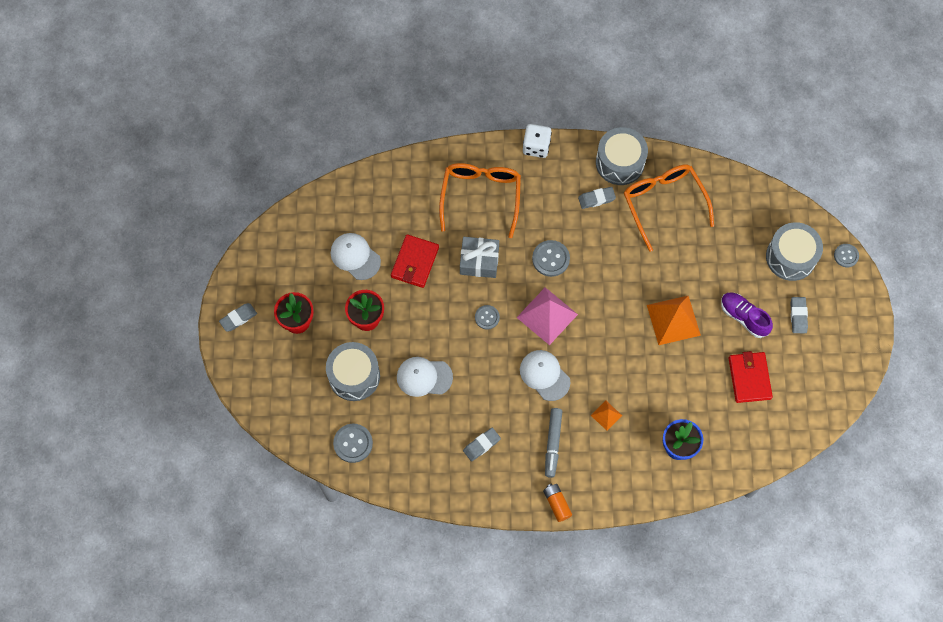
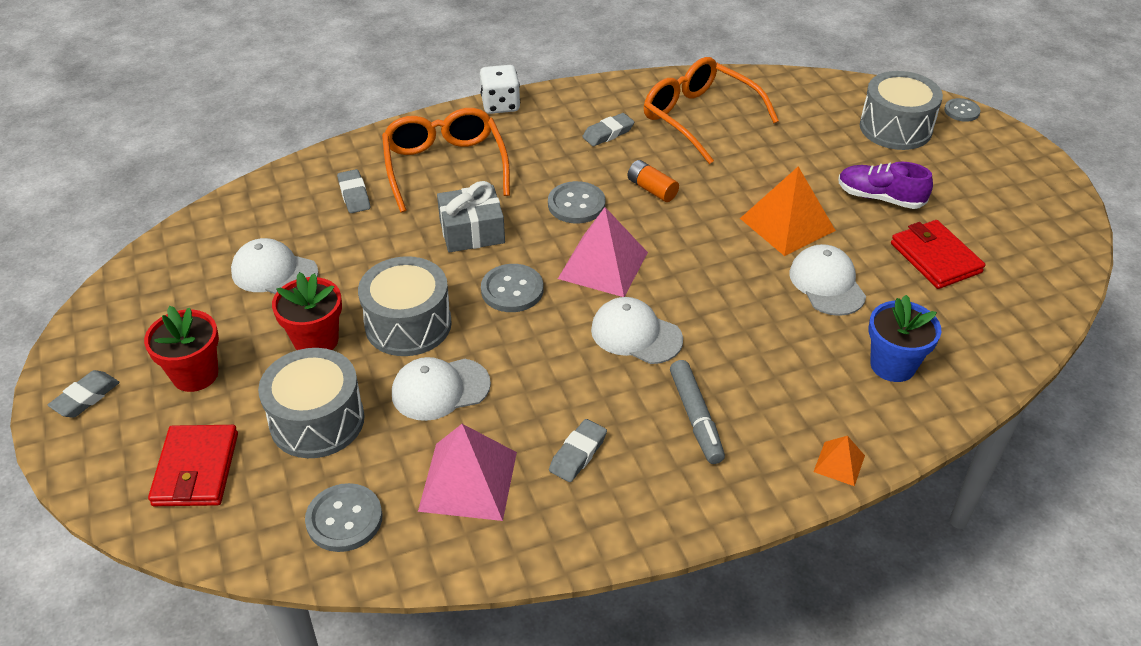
camera: 20 degrees left, 25 degrees down
red wallet [391,234,439,288] -> red wallet moved to [148,425,238,506]
grey button [475,305,500,330] -> grey button [481,264,543,312], size x1.53
orange battery [543,484,572,522] -> orange battery moved to [627,160,679,202]
orange pyramid [591,401,622,430] -> orange pyramid moved to [813,436,865,486]
grey drum [596,127,648,185] -> grey drum moved to [358,256,452,356]
grey eraser [790,297,808,333] -> grey eraser moved to [337,169,370,213]
none -> pink pyramid [418,424,517,521]
none -> white cap [789,244,866,316]

